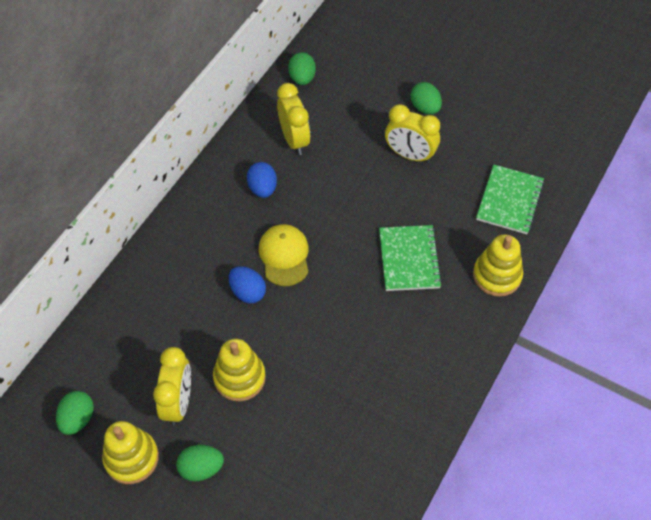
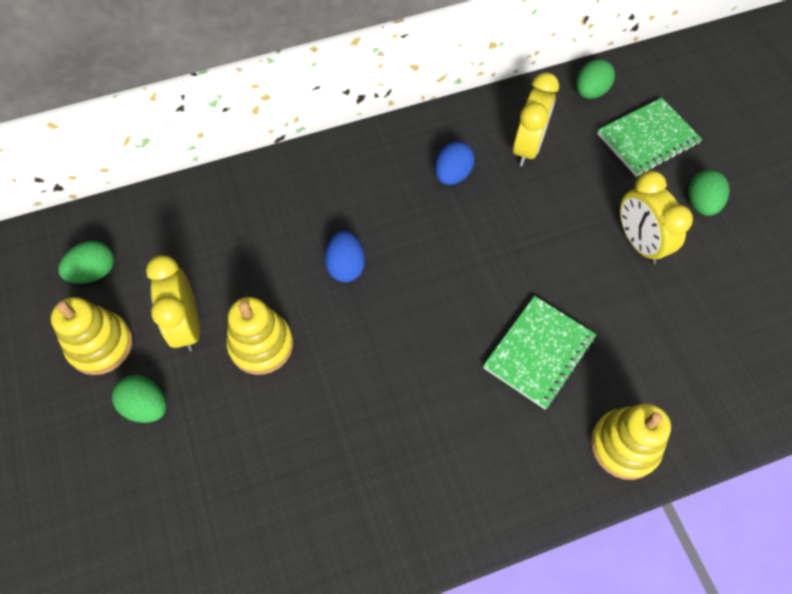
camera: 40 degrees right, 5 degrees up
yellow clock [153,347,191,425] -> yellow clock turned 120 degrees clockwise [146,255,200,351]
yellow cap [259,224,309,286] -> none
green notebook [476,165,544,234] -> green notebook moved to [597,98,703,177]

